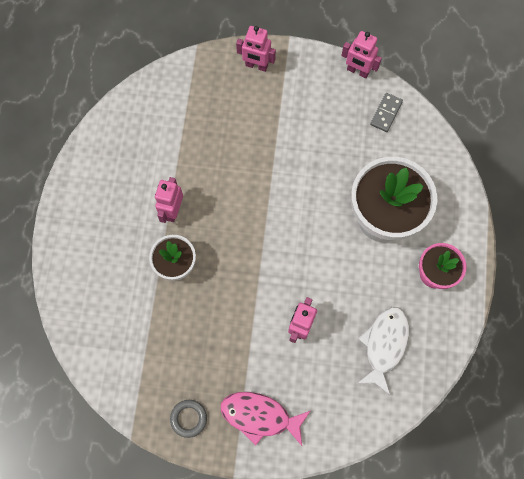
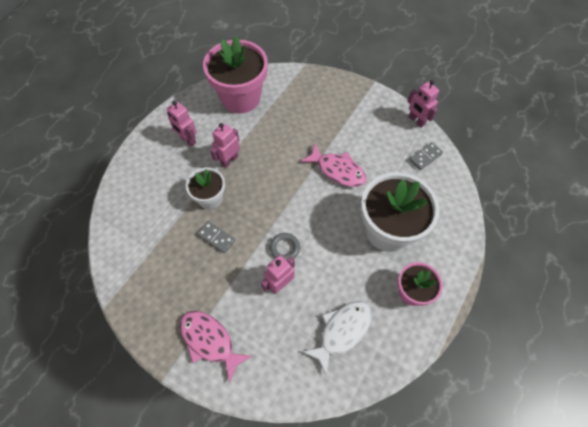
camera: 25 degrees right, 10 degrees down
grey ring [170,400,207,438] -> grey ring moved to [270,233,300,261]
pink robot [236,26,276,72] -> pink robot moved to [167,101,197,147]
none -> grey domino [197,221,235,253]
none -> pink flower pot [203,36,268,113]
none -> pink fish [300,143,367,187]

